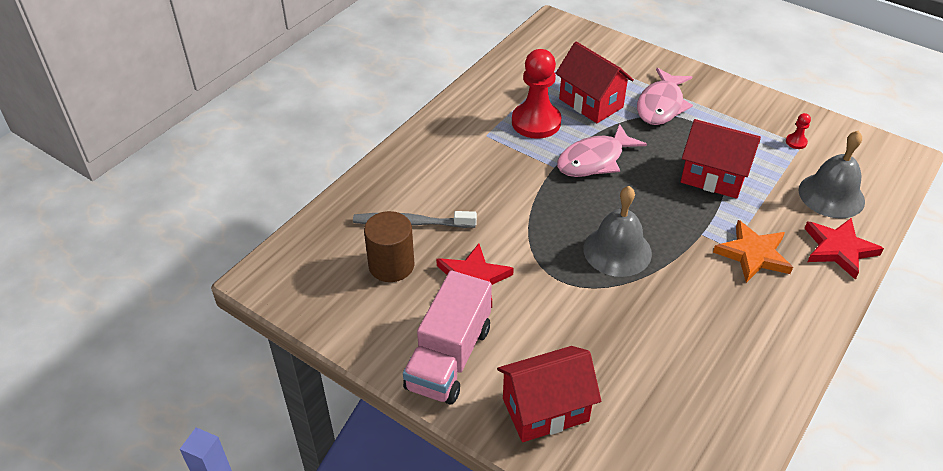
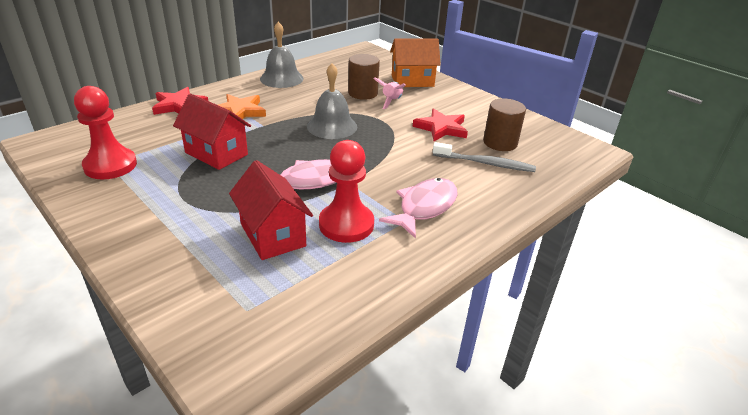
camera: 170 degrees left, 10 degrees down
pink truck [403,270,492,404] -> none
red house [497,346,601,442] -> orange house [390,39,441,87]
pink fish [637,68,693,125] -> pink fish moved to [379,178,458,239]
red pawn [786,113,811,149] -> red pawn [74,86,137,179], size x2.45
grey bell [798,130,865,219] -> grey bell moved to [260,22,304,88]
none -> brown cylinder [348,54,380,100]
none -> pink rocket [373,77,406,109]

